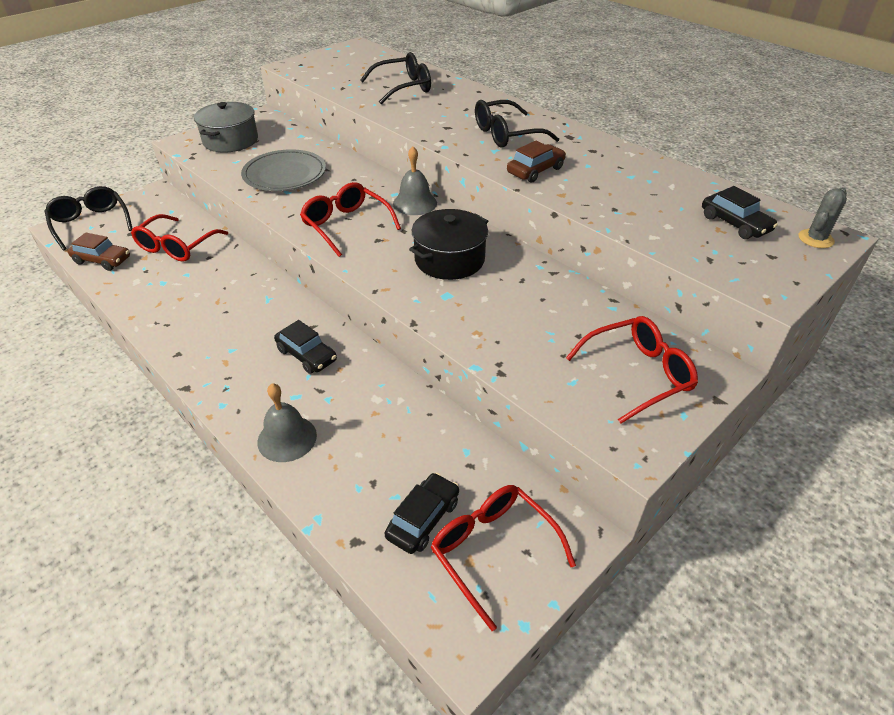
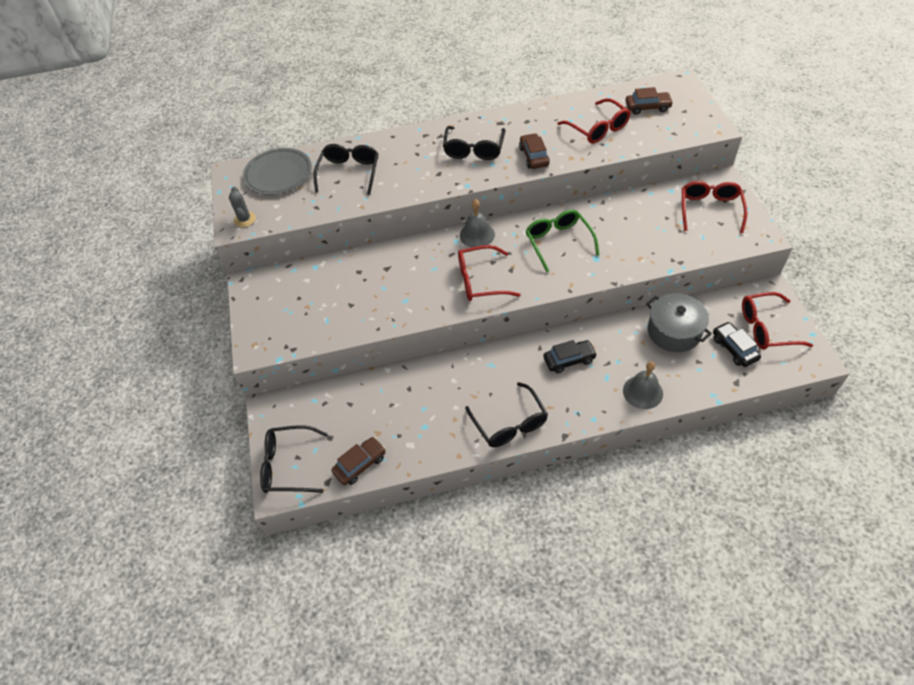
camera: 55 degrees left, 10 degrees up
red glasses [131,214,228,262] -> red glasses moved to [558,98,631,144]
grey pot [194,102,258,153] -> grey pot moved to [646,293,712,352]
grey plate [241,149,326,191] -> grey plate moved to [243,148,312,195]
black pot [409,209,488,280] -> green glasses [525,210,599,272]
black car [702,186,778,239] -> brown car [625,87,673,115]
grey cactus [799,188,847,248] -> grey cactus moved to [229,187,256,227]
none -> black glasses [465,382,548,447]

